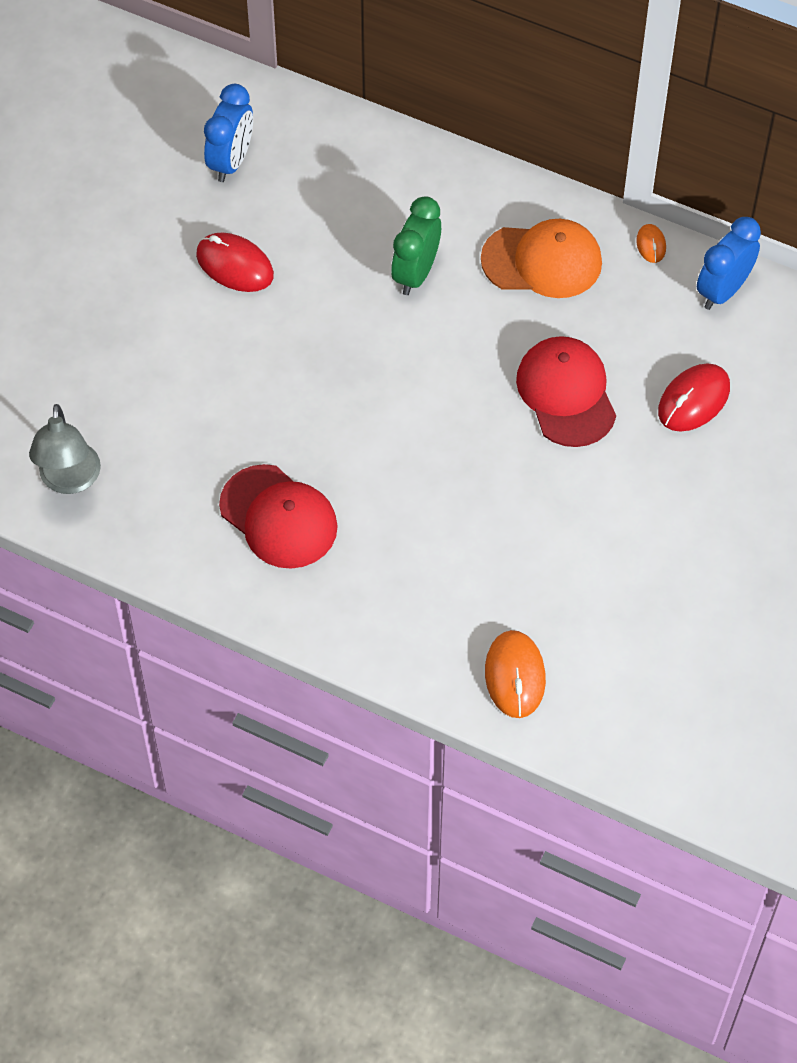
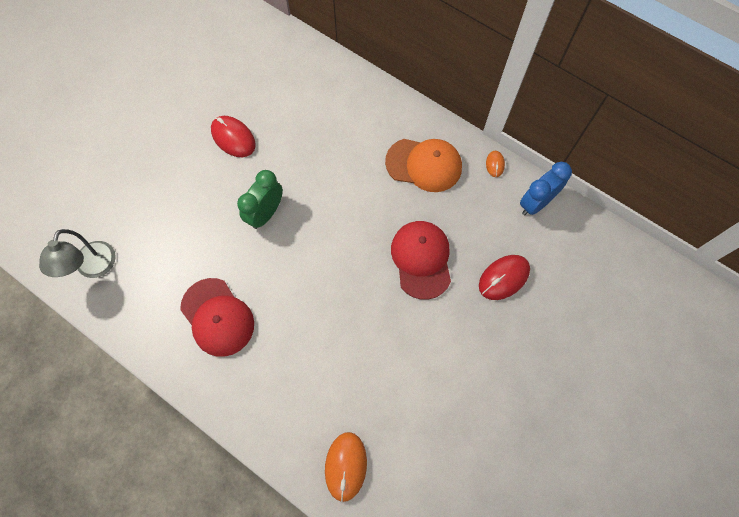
camera: 10 degrees right, 10 degrees up
blue clock [204,84,253,182] -> none
green clock [391,196,441,295] -> green clock moved to [237,170,283,229]

